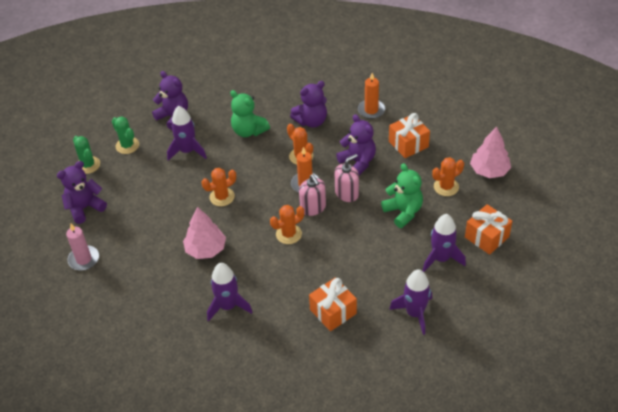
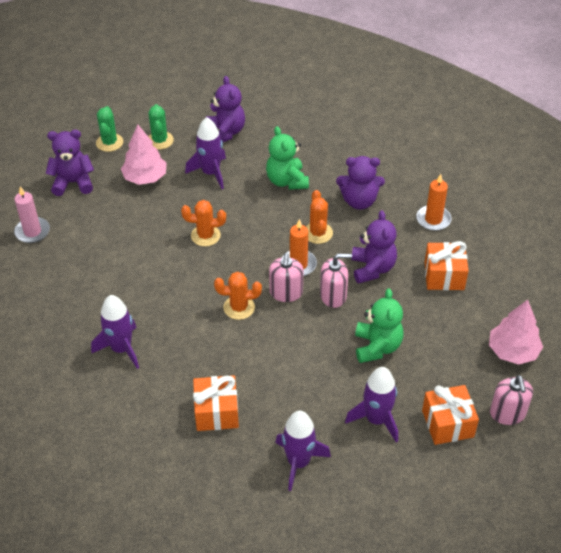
camera: 30 degrees right, 0 degrees up
pink tree [183,207,226,259] -> pink tree moved to [121,125,167,185]
orange cactus [432,157,464,196] -> none
none -> pink soap dispenser [490,375,533,425]

